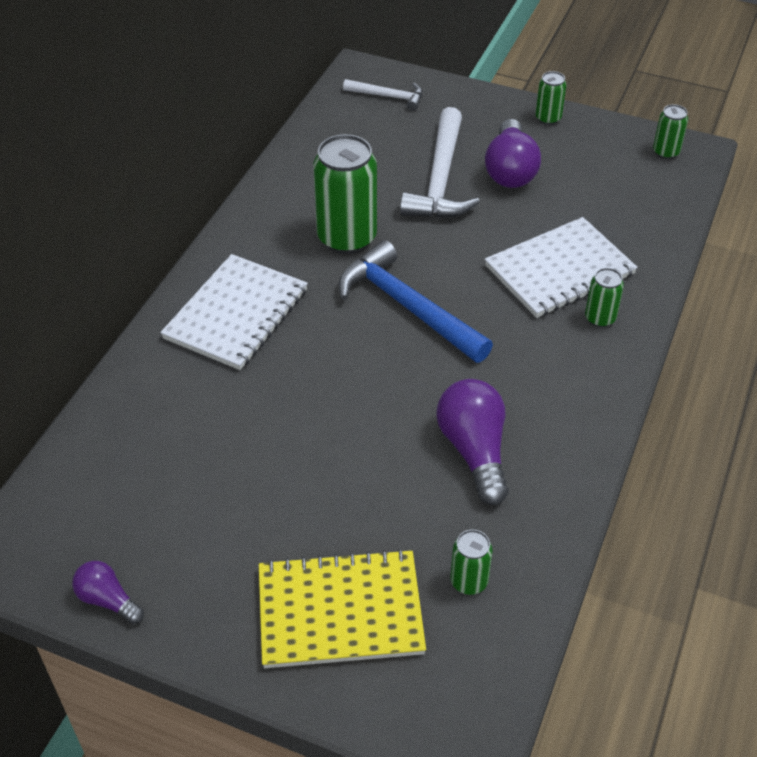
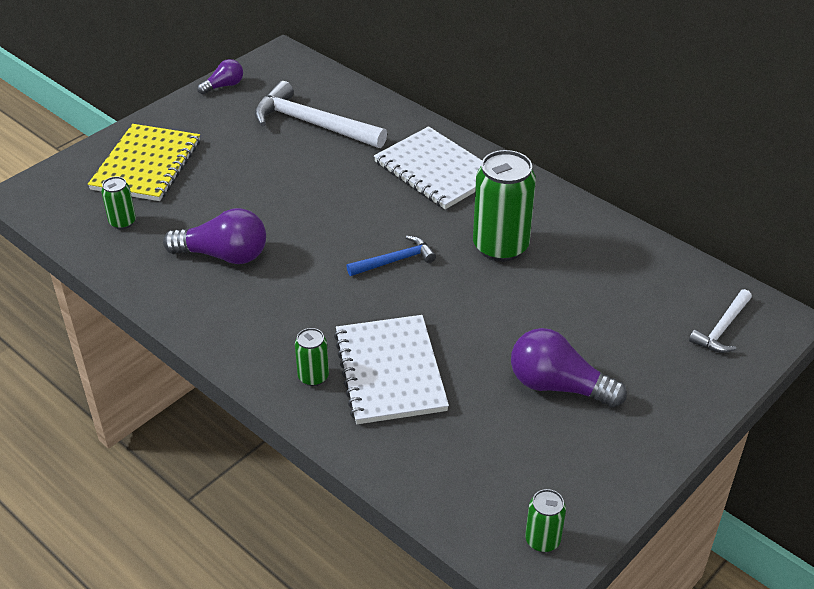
camera: 110 degrees right, 5 degrees down
blue hammer [338,240,493,363] -> blue hammer [347,236,436,276], size x0.54
white hammer [400,107,480,218] -> white hammer moved to [254,81,387,148]
green can [535,71,567,125] -> none

